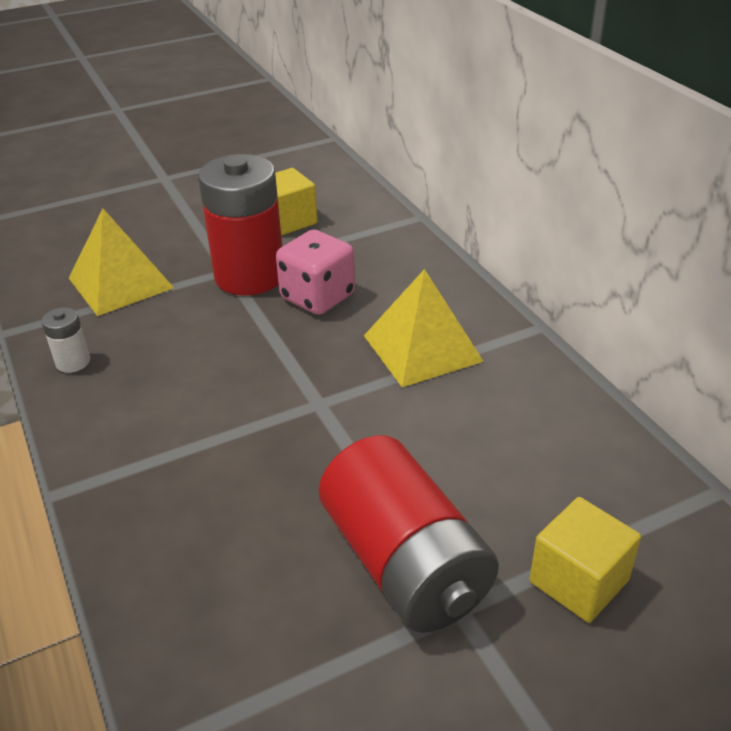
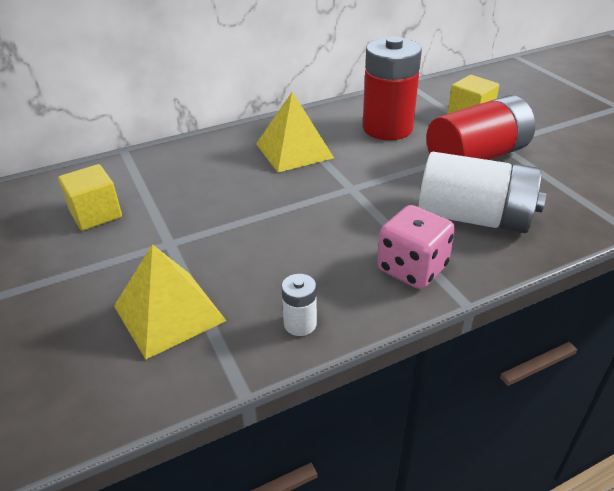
camera: 90 degrees left, 0 degrees up
red battery [198,154,282,296] -> red battery moved to [363,36,422,140]
pink dice [276,230,355,315] -> pink dice moved to [377,205,455,289]
none -> white battery [419,152,546,233]

